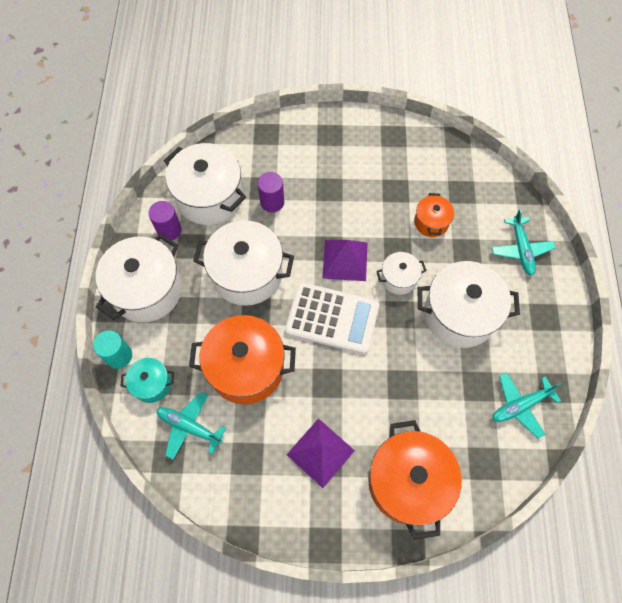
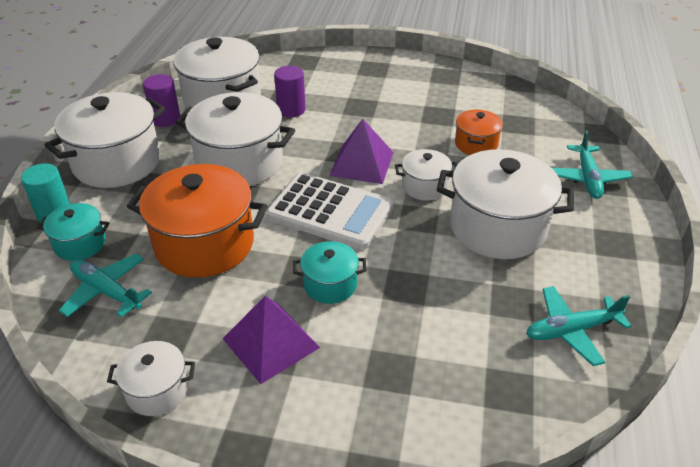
camera: 10 degrees right, 25 degrees down
orange pot [368,420,462,540] -> none
none -> white pot [107,341,195,416]
none -> turquoise pot [293,241,367,304]

